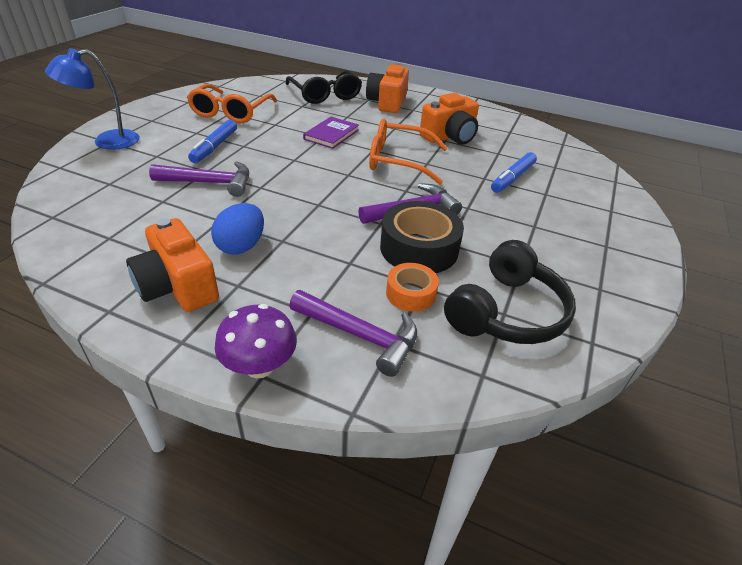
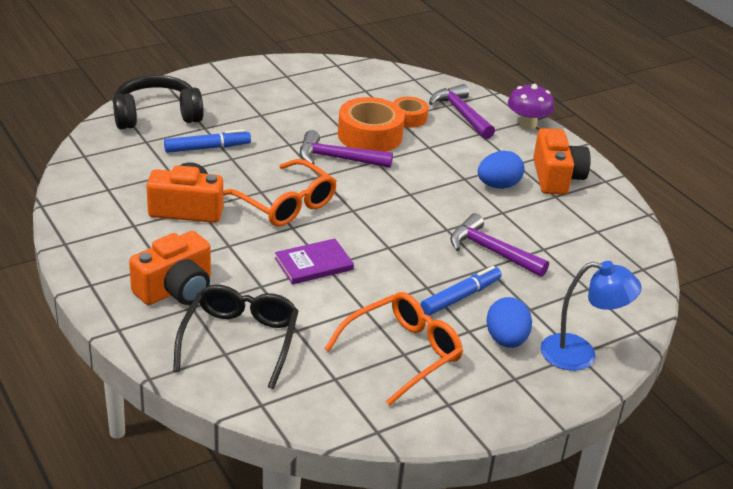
camera: 145 degrees left, 5 degrees down
black tape [380,201,464,273] -> orange tape [338,97,405,152]
black headphones [444,240,576,344] -> black headphones moved to [113,75,204,129]
none -> blue egg [486,297,532,348]

